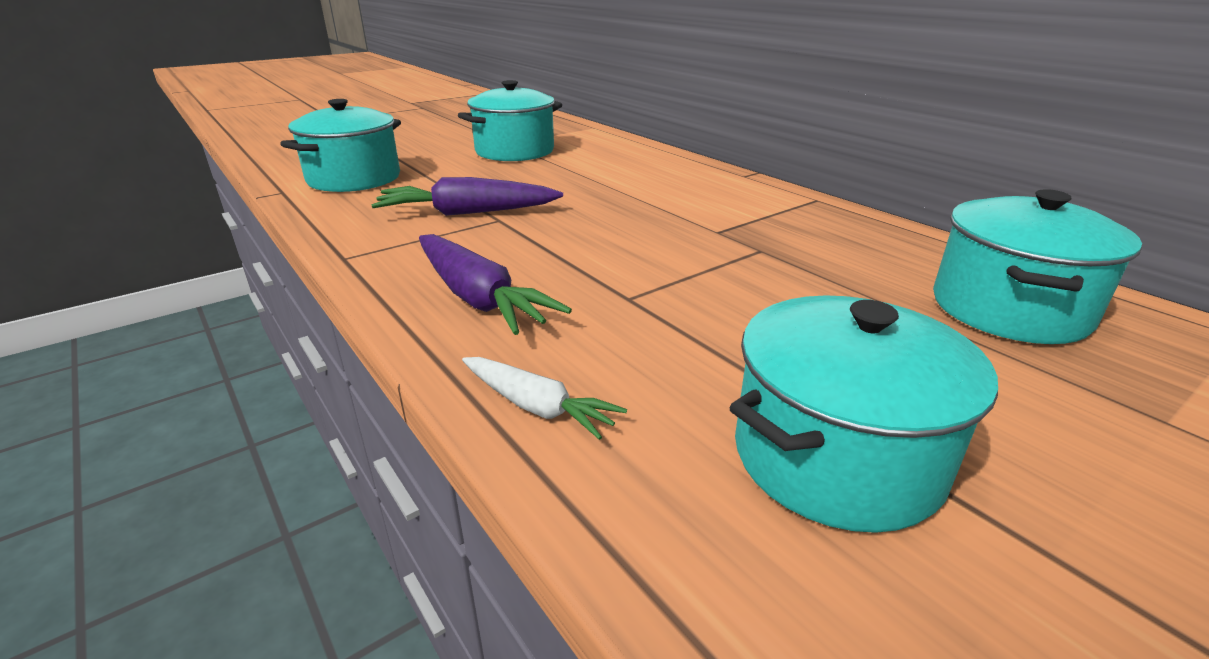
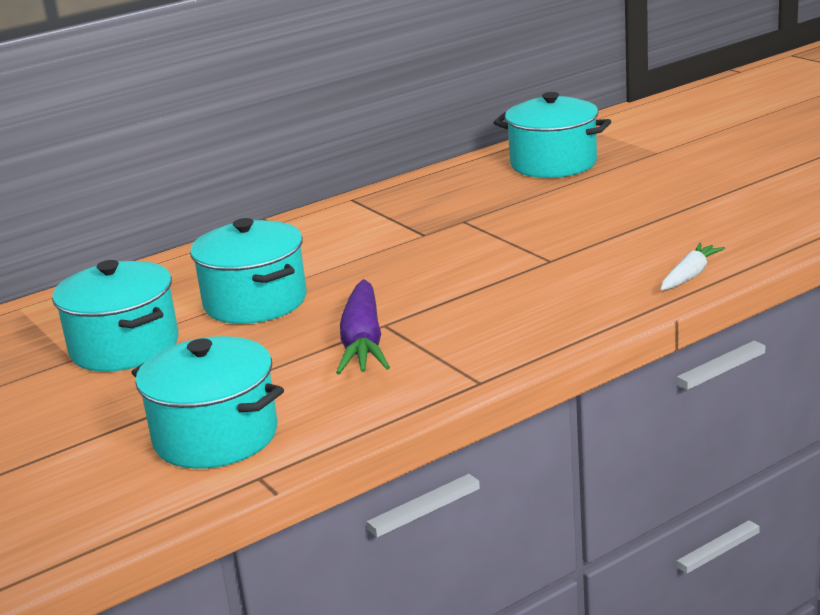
camera: 85 degrees left, 5 degrees down
purple carrot [419,234,572,335] -> none
turquoise pot [729,295,998,533] -> turquoise pot moved to [190,218,306,324]

